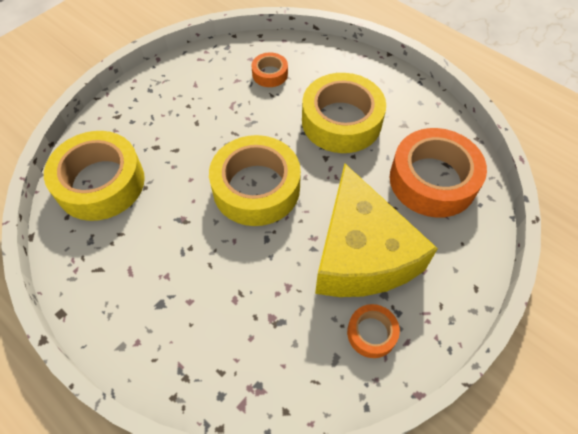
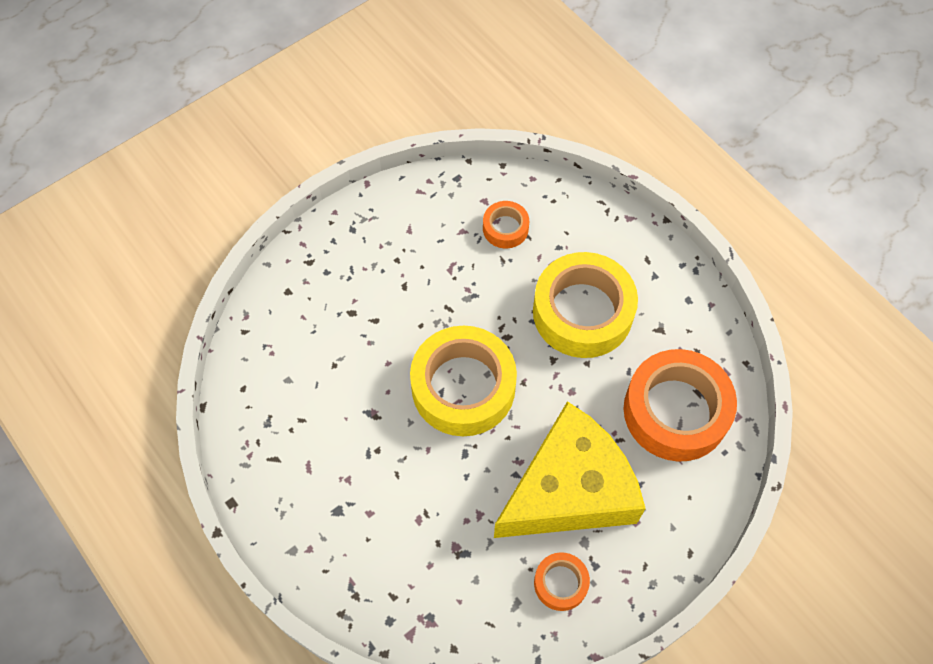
camera: 10 degrees right, 5 degrees up
yellow tape [44,131,145,221] -> none
yellow cheese [315,163,438,297] -> yellow cheese turned 120 degrees counterclockwise [494,401,646,538]

